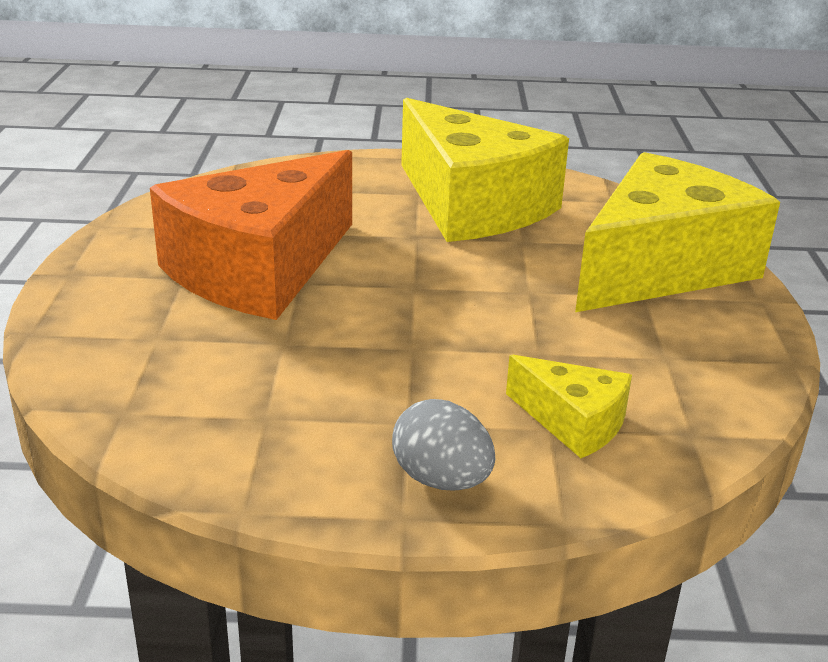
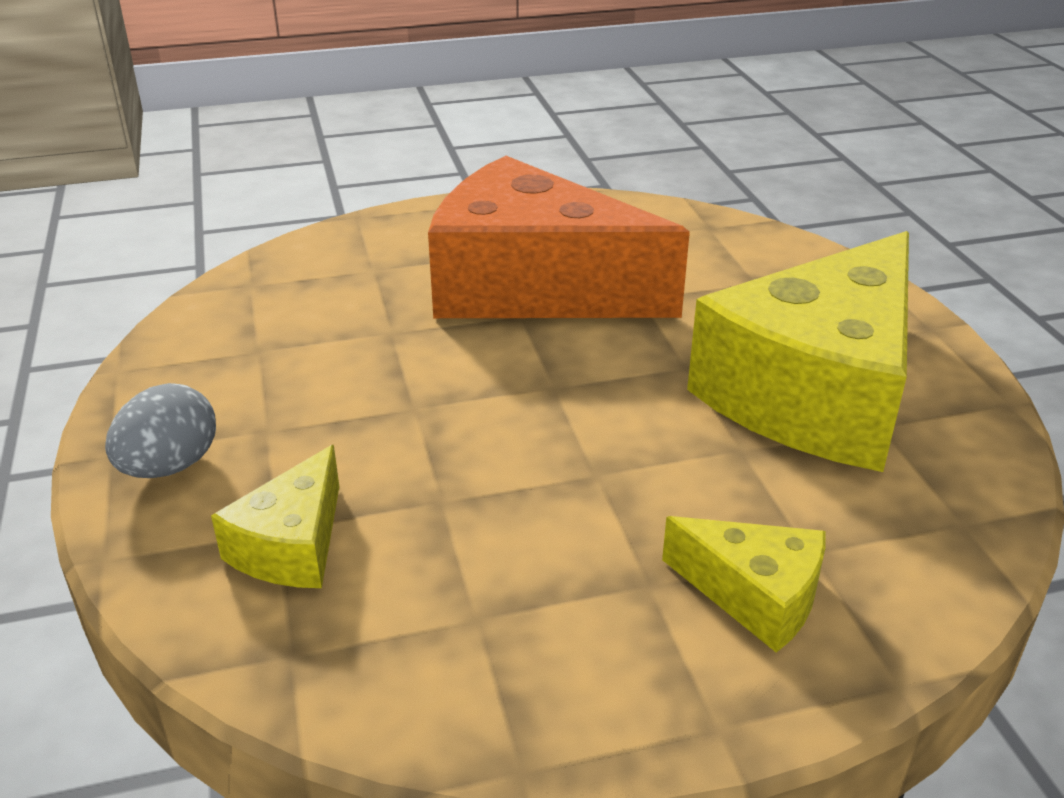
camera: 75 degrees right, 5 degrees up
yellow cheese [575,152,780,312] -> yellow cheese [662,516,826,653], size x0.45

